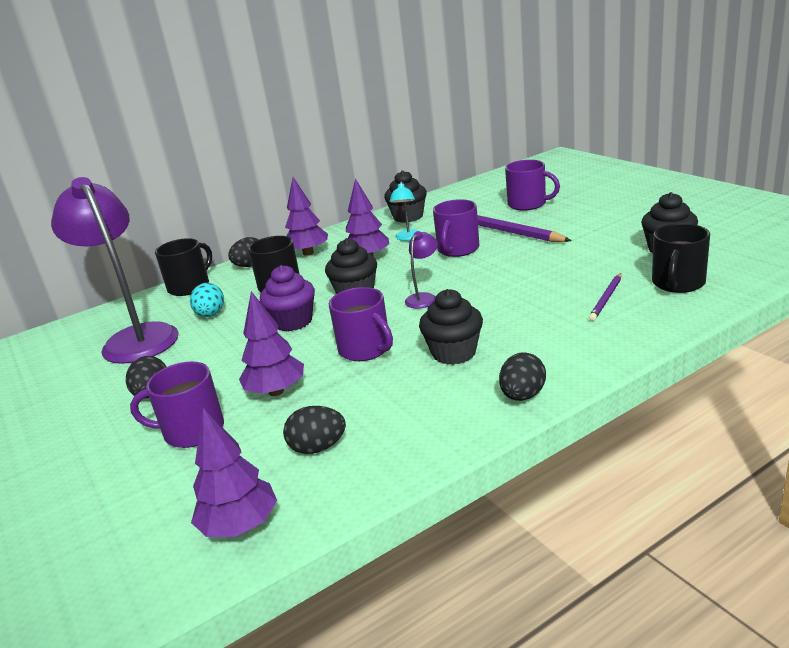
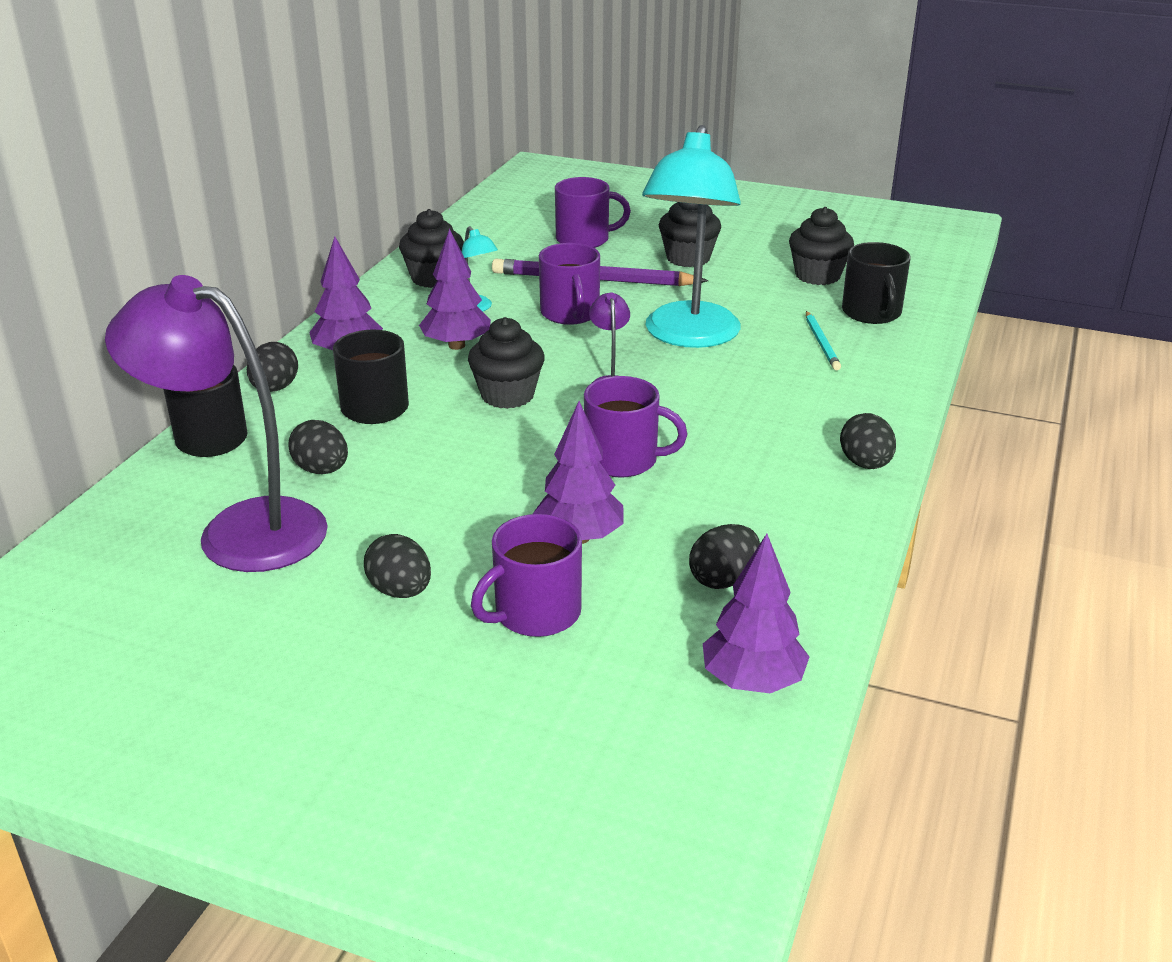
camera: 40 degrees left, 5 degrees up
turquoise egg [190,283,224,317] -> black egg [288,420,348,474]
purple cupcake [260,265,315,332] -> none
black cupcake [419,289,483,365] -> black cupcake moved to [659,202,721,267]
purple pencil [589,273,622,321] -> turquoise pencil [806,311,841,370]
none -> turquoise lamp [642,125,741,348]

